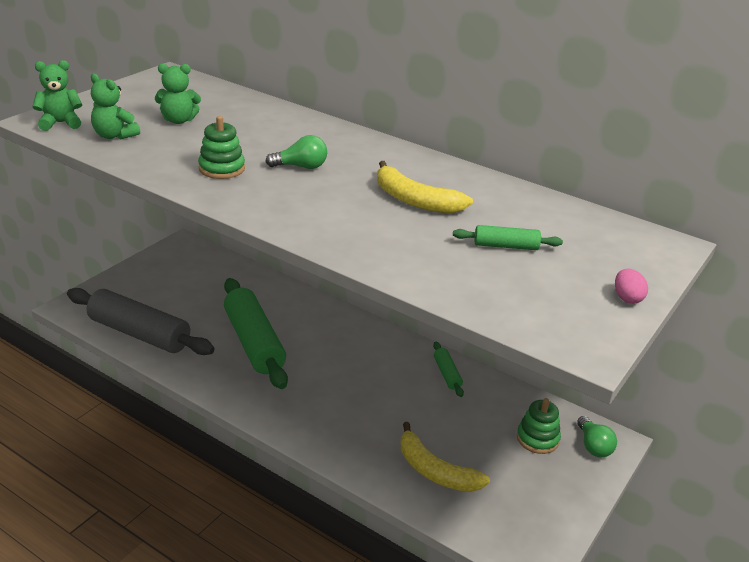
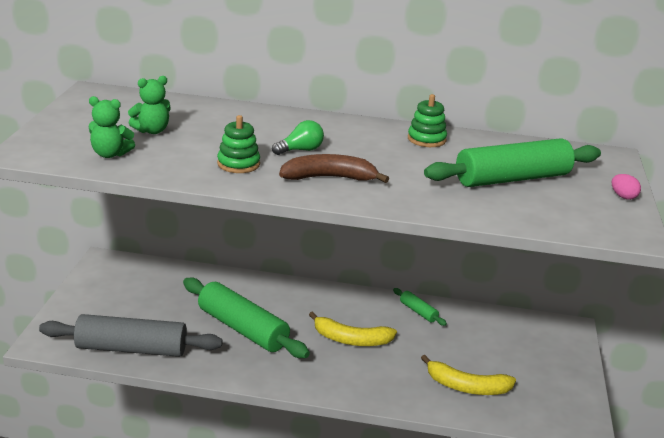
camera: 25 degrees left, 5 degrees down
green teddy bear [32,60,82,131] -> none
yellow banana [377,161,473,214] -> yellow banana moved to [309,311,397,346]
green rolling pin [453,225,563,250] -> green rolling pin [424,139,601,187], size x2.23
green stacking toy [517,398,561,454] -> green stacking toy moved to [408,94,447,147]
green light bulb [577,416,617,457] -> none
none -> brown banana [279,154,389,183]

